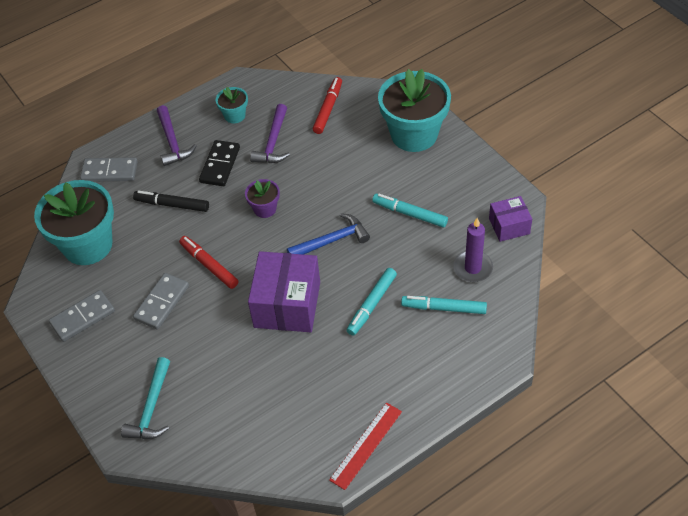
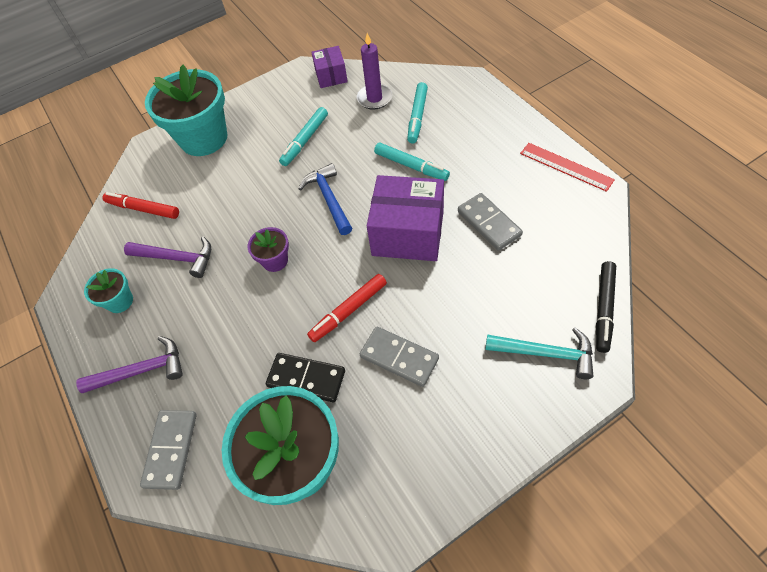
camera: 85 degrees left, 5 degrees up
grey domino [49,290,115,342] -> grey domino moved to [458,193,523,251]
black marker [133,190,209,212] -> black marker moved to [596,261,616,353]
black domino [199,140,240,186] -> black domino moved to [266,353,345,402]

